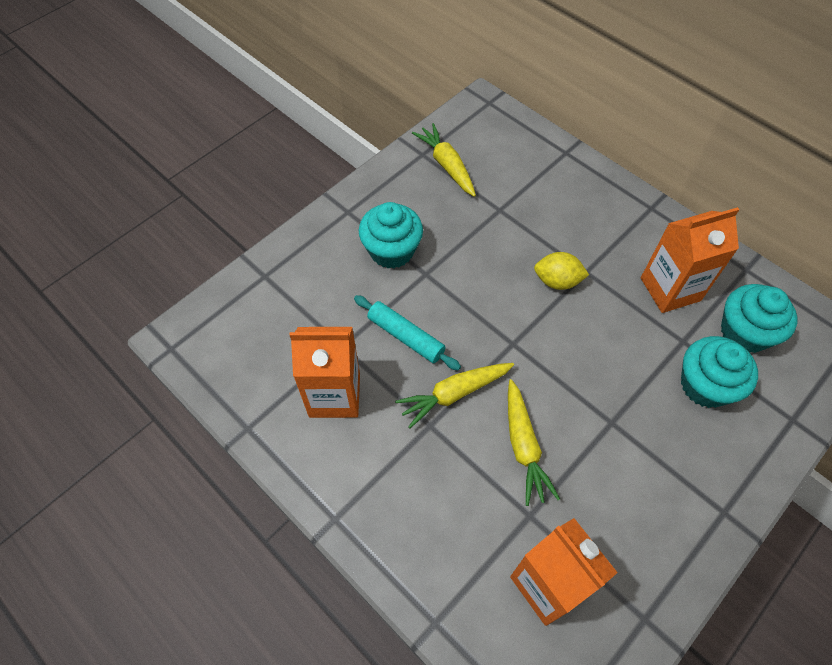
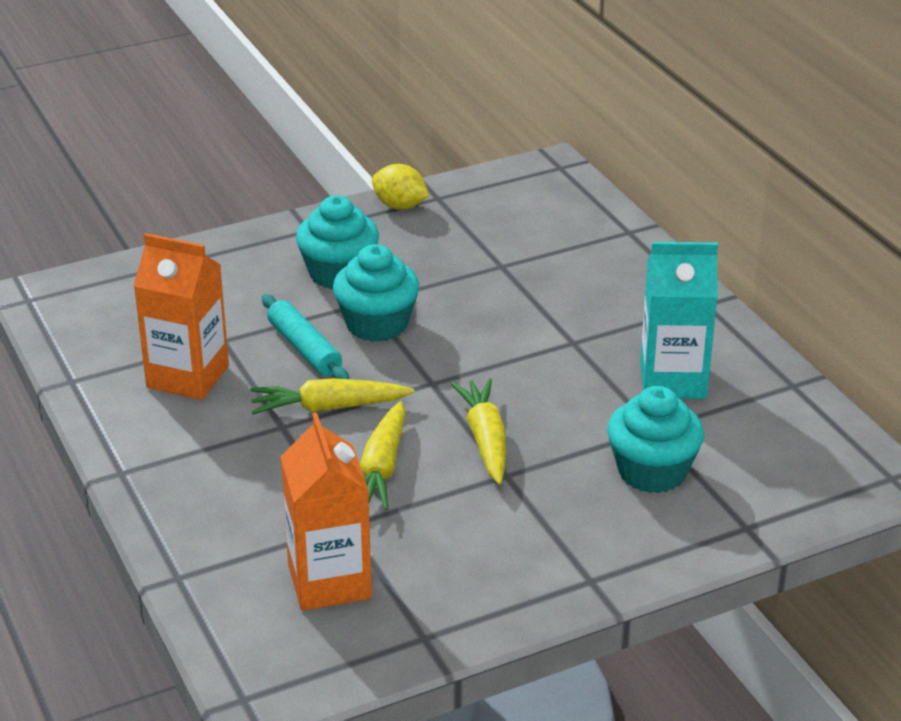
camera: 20 degrees right, 25 degrees down
yellow carrot [412,123,476,197] -> yellow carrot moved to [451,378,506,484]
yellow lemon [534,252,589,290] -> yellow lemon moved to [372,164,429,210]
orange carton [641,207,739,313] -> turquoise carton [640,242,718,399]
turquoise cupcake [721,284,798,353] -> turquoise cupcake moved to [333,244,419,342]

